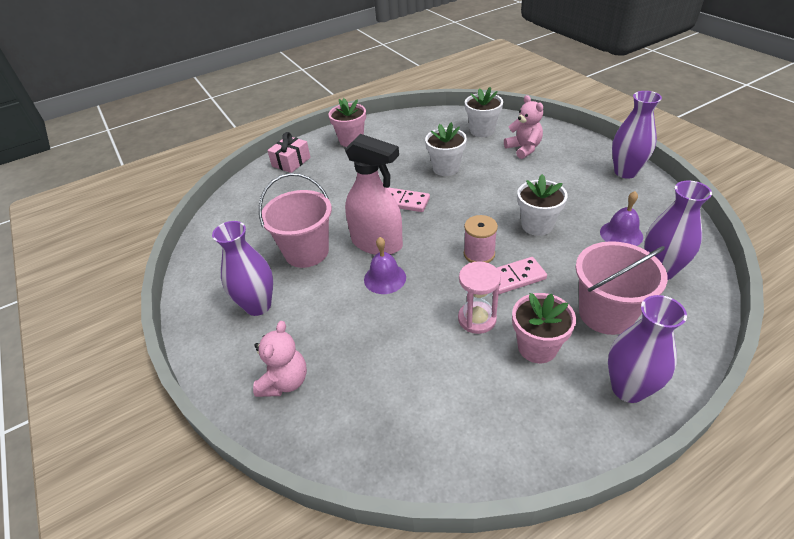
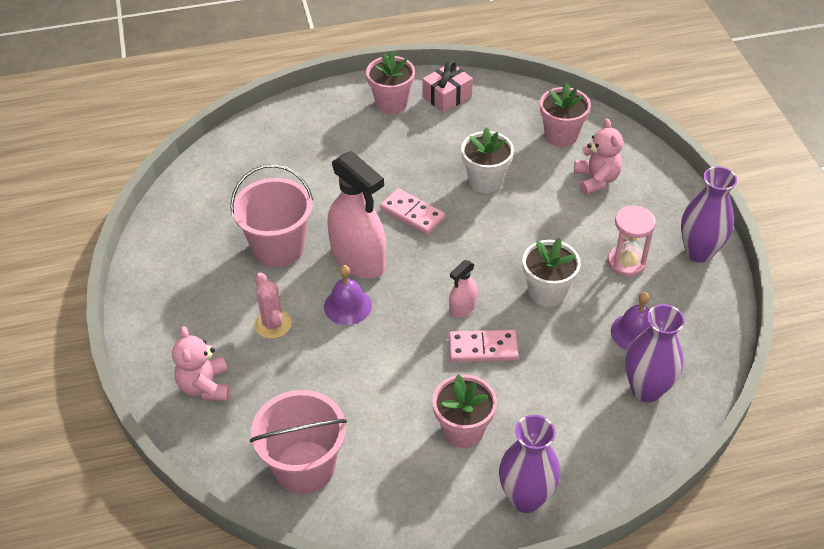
camera: 15 degrees right, 5 degrees up
purple vase [212,221,273,316] -> none
pink teddy bear [253,321,307,397] -> pink teddy bear turned 135 degrees clockwise [172,326,230,401]
pink gift [267,132,311,173] -> pink gift moved to [422,61,473,113]
pink hourglass [458,261,501,334] -> pink hourglass moved to [607,205,656,277]
pink spool [464,215,498,263] -> pink spray bottle [449,260,477,318]
white flower pot [465,87,503,137] -> pink flower pot [540,83,591,147]
pink bucket [576,241,668,335] -> pink bucket moved to [250,390,347,494]
none -> pink cactus [254,272,292,339]

